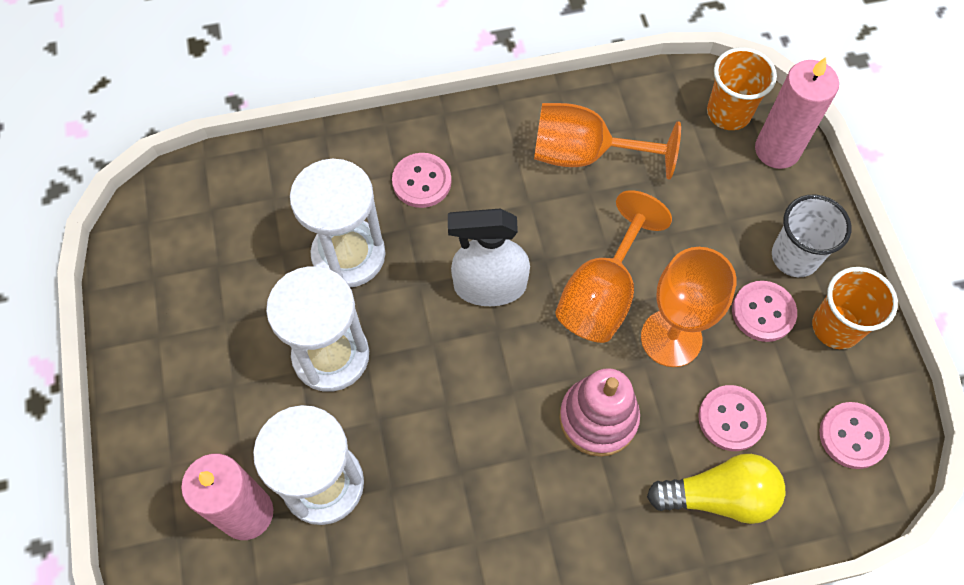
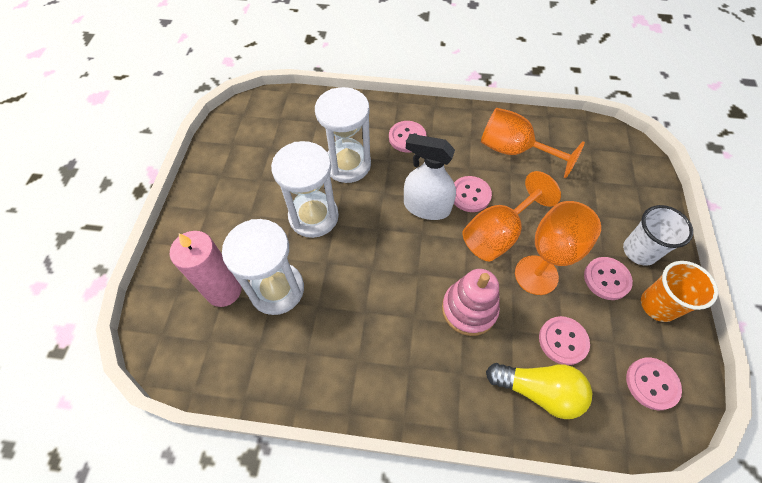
camera: 20 degrees right, 5 degrees down
orange cup [707,47,777,130] -> none
pink candle [755,57,839,169] -> none
none -> pink button [454,176,492,212]

